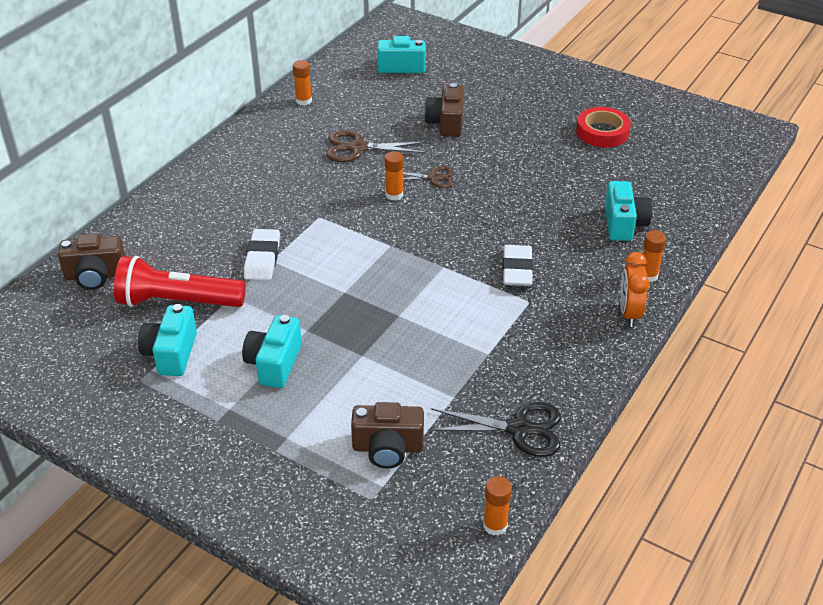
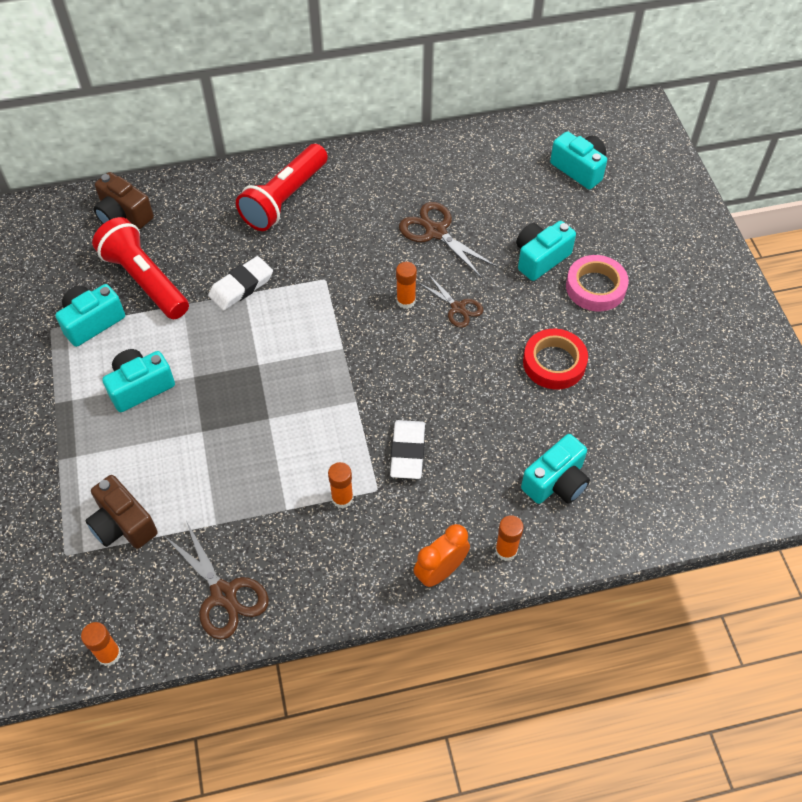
camera: 45 degrees right, 15 degrees up
orange glue stick [293,60,312,106] -> orange glue stick moved to [328,462,353,508]
brown camera [424,83,464,137] -> turquoise camera [516,221,576,281]
black scissors [428,402,561,457] -> brown scissors [164,521,269,639]
white eraser [503,245,533,286] -> white eraser turned 45 degrees counterclockwise [390,420,425,479]
red tape [576,107,631,148] -> red tape moved to [523,329,588,390]
none -> red flashlight [236,144,328,231]
none -> pink tape [566,255,629,311]

